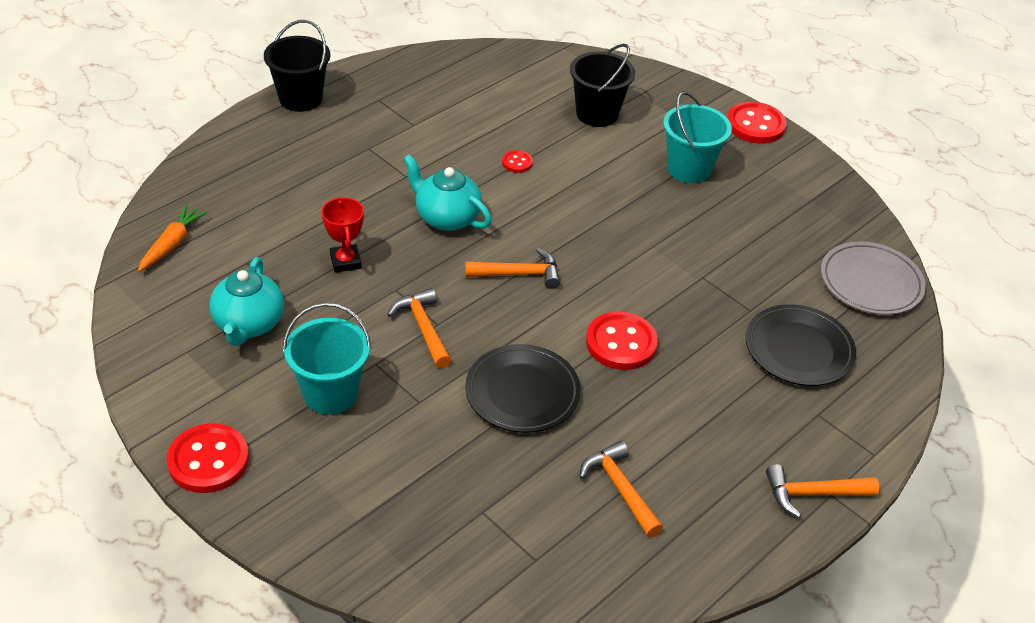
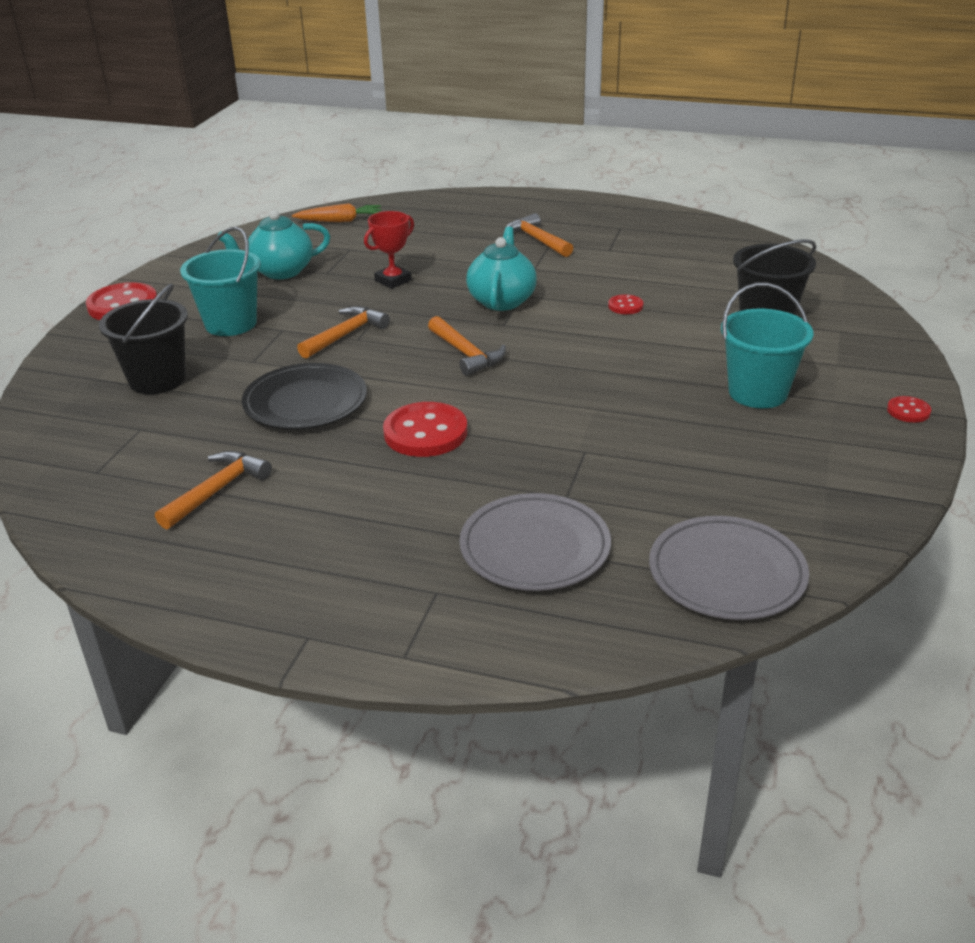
camera: 65 degrees right, 10 degrees down
black bucket [264,20,331,112] -> black bucket moved to [99,283,188,394]
red button [727,102,787,144] -> red button [887,396,931,423], size x0.50
black plate [746,304,856,386] -> grey plate [459,493,611,591]
orange hammer [766,464,879,518] -> orange hammer moved to [504,213,573,257]

